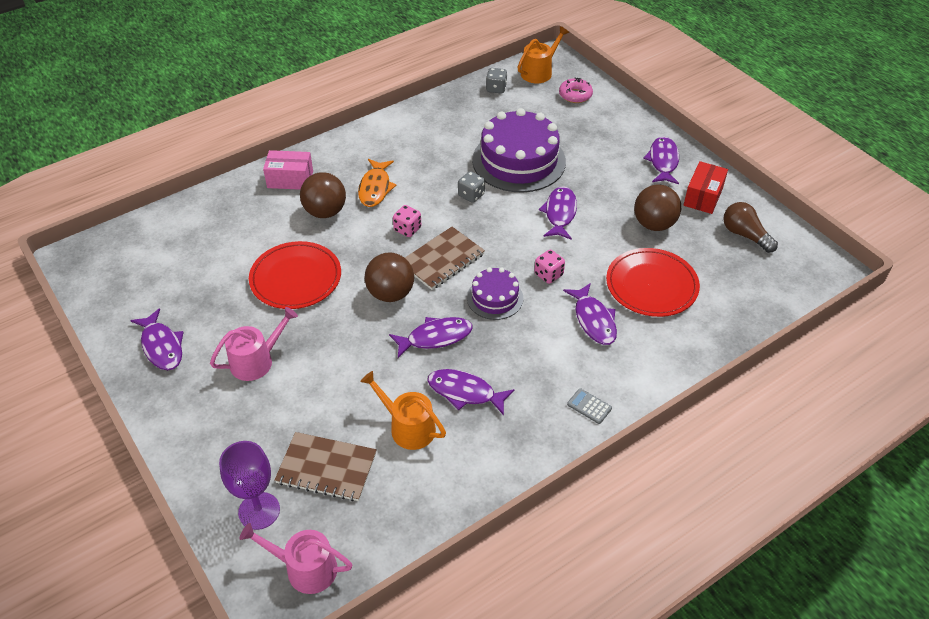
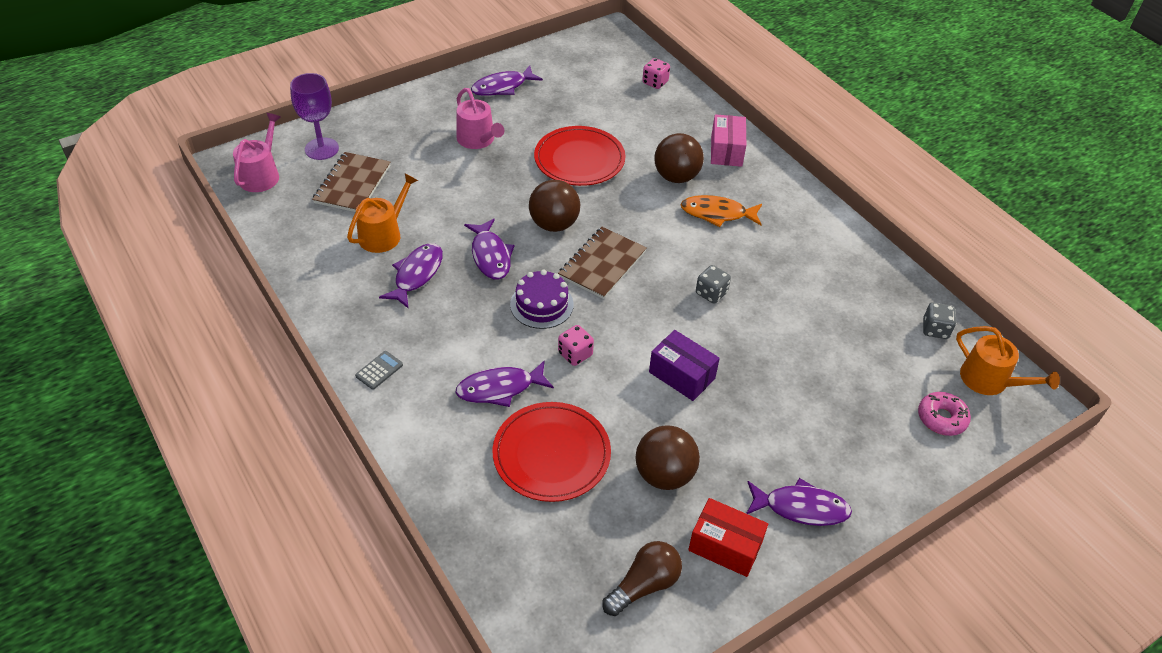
camera: 90 degrees right, 0 degrees up
pink dice [393,205,421,237] -> pink dice moved to [642,58,670,89]
brown notebook [405,227,485,290] -> brown notebook turned 75 degrees clockwise [558,227,647,299]
purple cake [472,108,566,193] -> none
purple fish [539,186,577,240] -> purple box [649,330,720,401]

